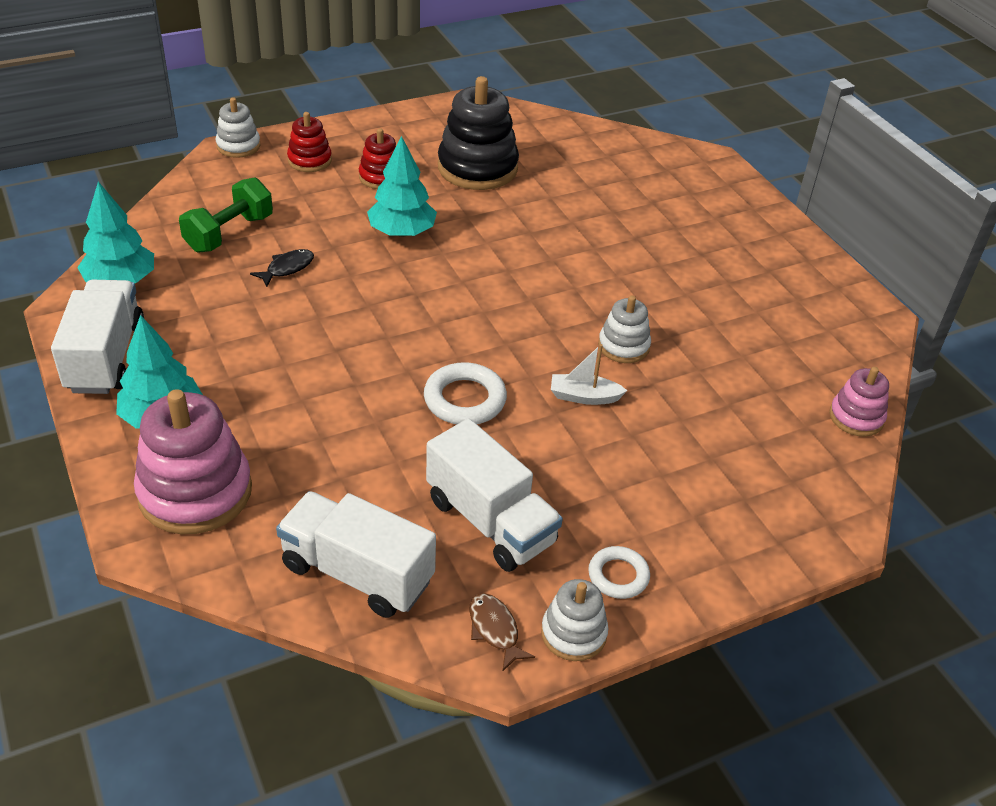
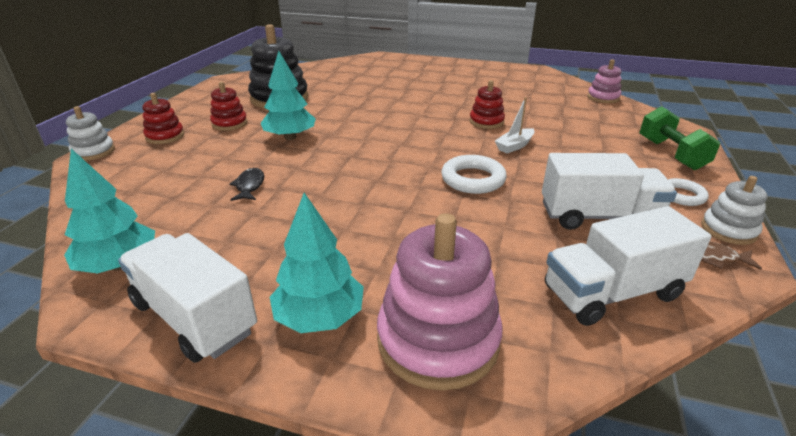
camera: 45 degrees left, 10 degrees down
green dumbbell [179,178,273,253] -> green dumbbell moved to [640,106,720,170]
white stacking toy [598,295,651,363] -> red stacking toy [470,80,505,129]

